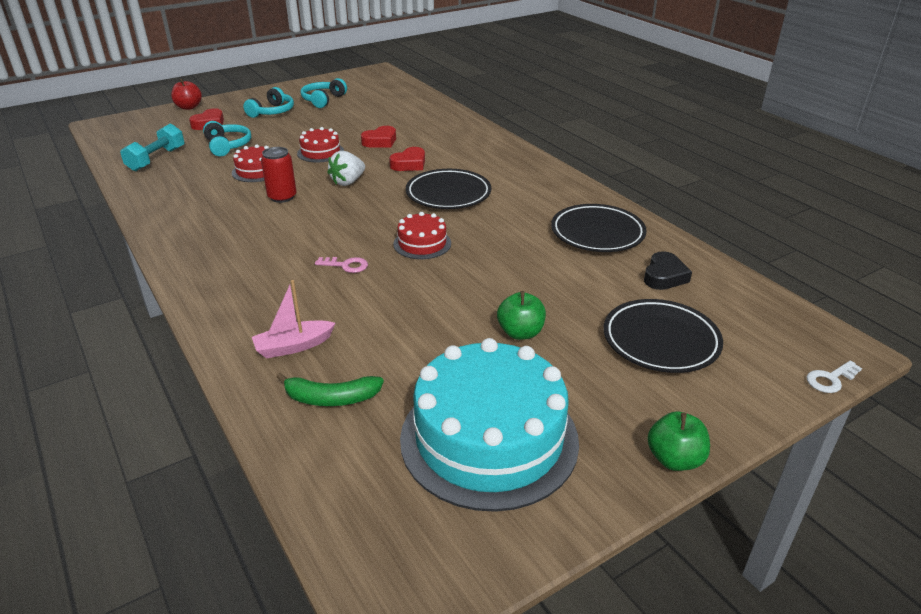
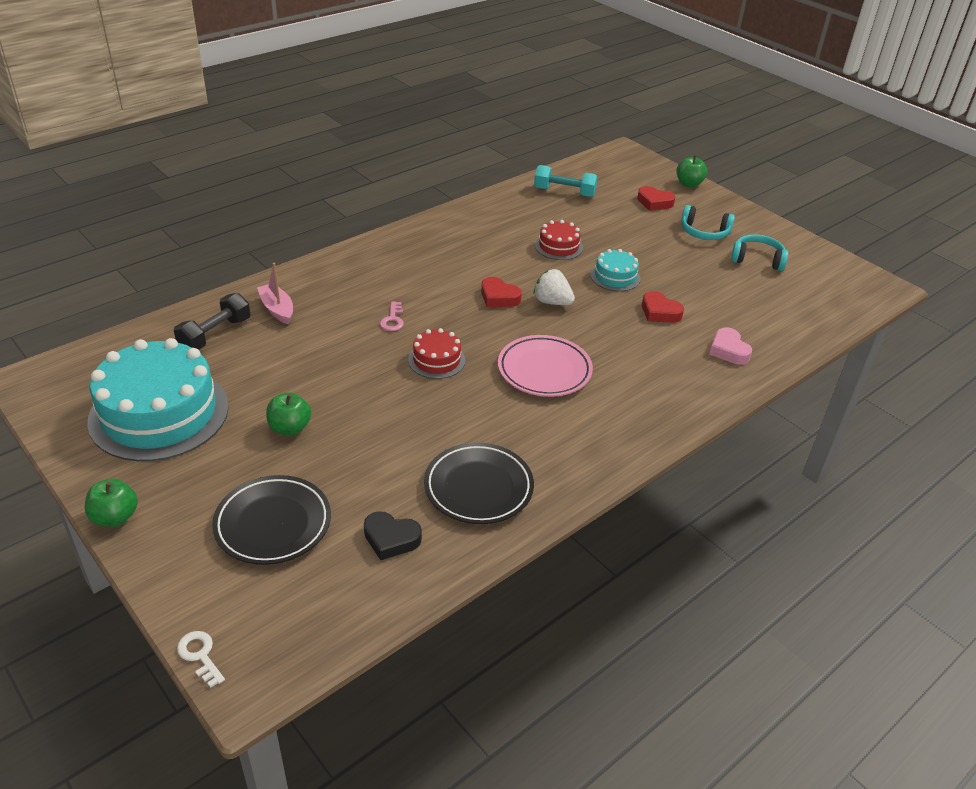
camera: 80 degrees right, 5 degrees up
red apple [171,79,202,110] -> green apple [676,155,707,187]
turquoise headphones [203,121,251,156] -> none
red can [261,147,297,203] -> none
green banana [276,373,384,406] -> black dumbbell [174,293,250,350]
red cake [297,127,344,162] -> turquoise cake [590,249,641,291]
red heart [389,147,425,171] -> red heart moved to [481,277,522,307]
black plate [406,169,491,209] -> pink plate [498,335,593,397]
none -> pink heart [709,327,752,365]

